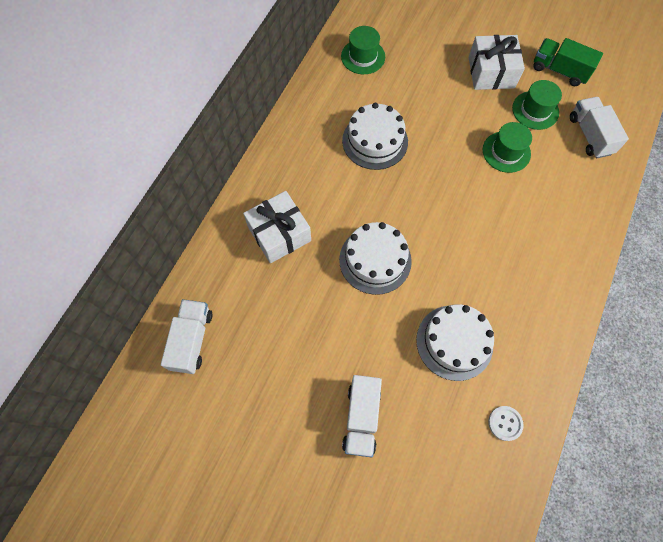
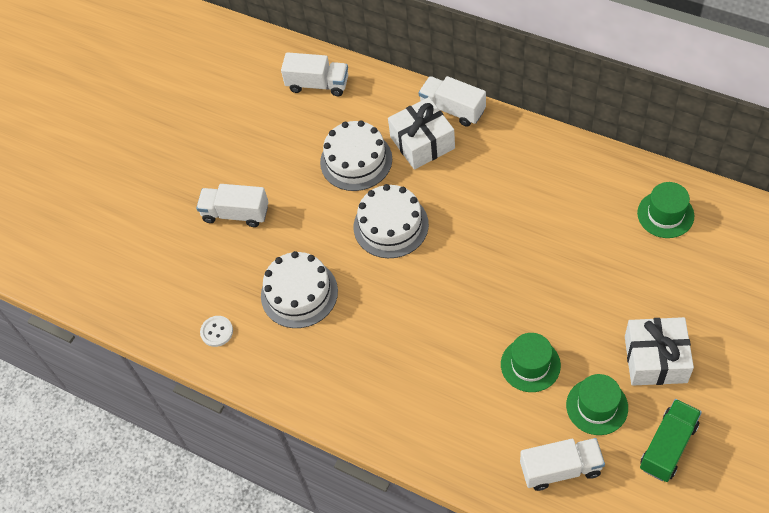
camera: 100 degrees right, 10 degrees down
white cake [342,103,408,170] -> white cake moved to [320,120,392,191]
none -> white truck [418,76,486,127]

